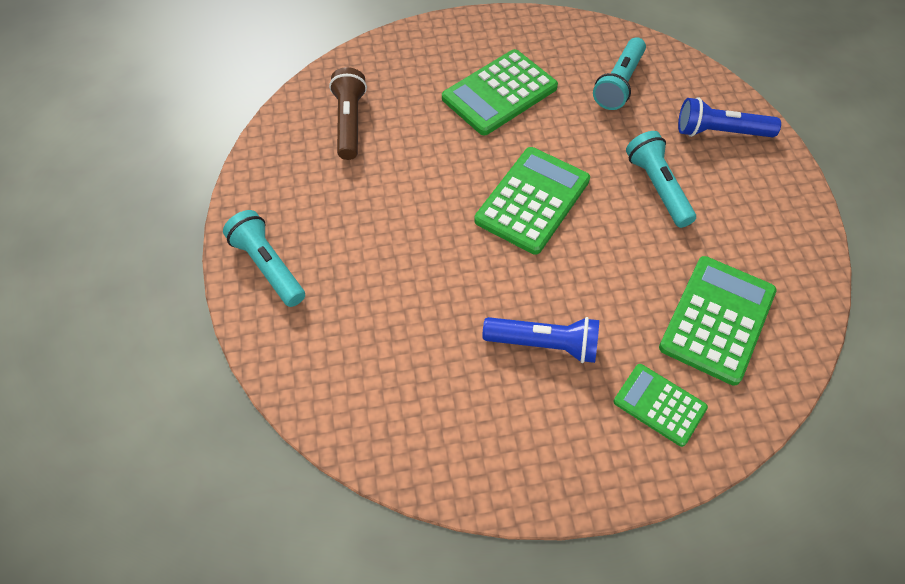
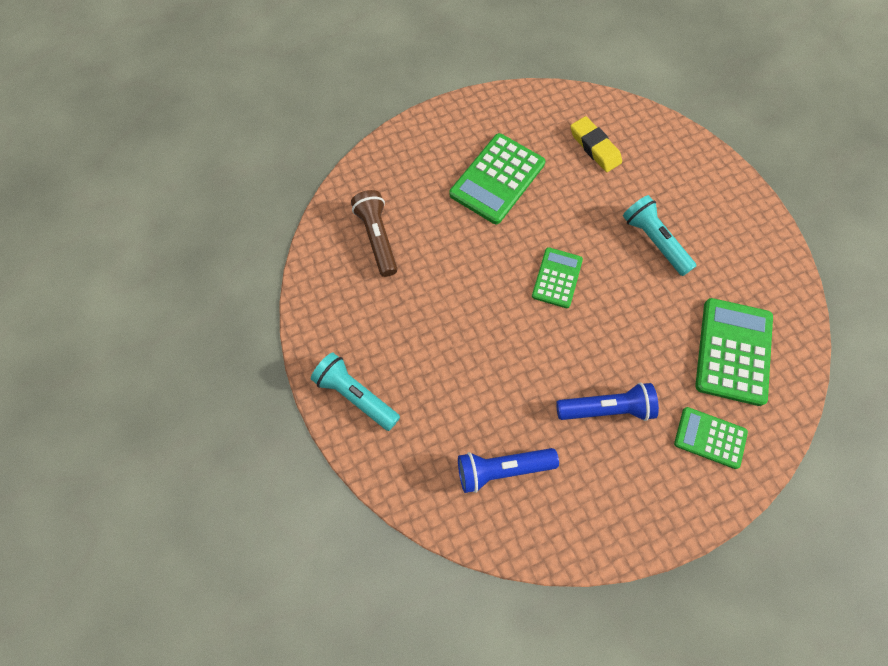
camera: 15 degrees left, 10 degrees up
green calculator [474,147,590,255] -> green calculator [532,247,583,308], size x0.61
turquoise flashlight [593,37,646,110] -> yellow eraser [571,116,622,172]
blue flashlight [678,97,781,137] -> blue flashlight moved to [458,448,559,493]

